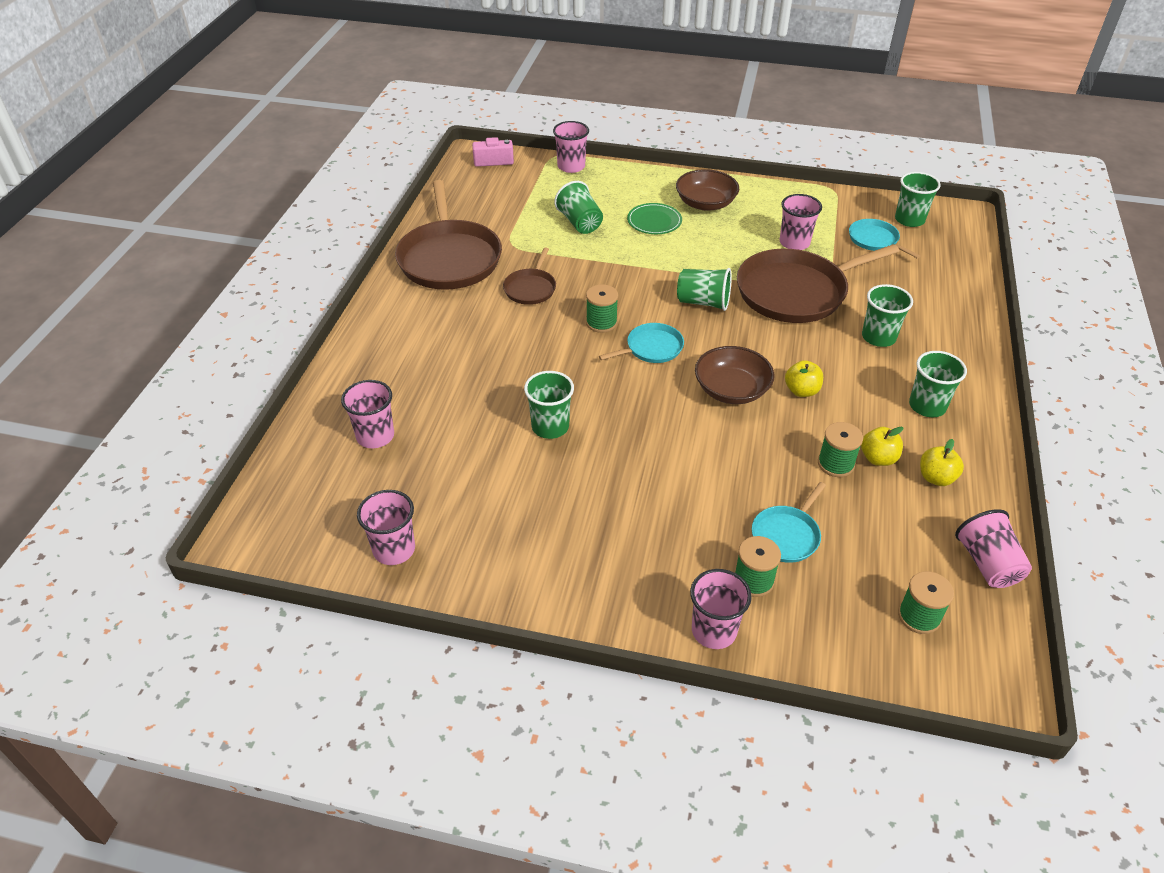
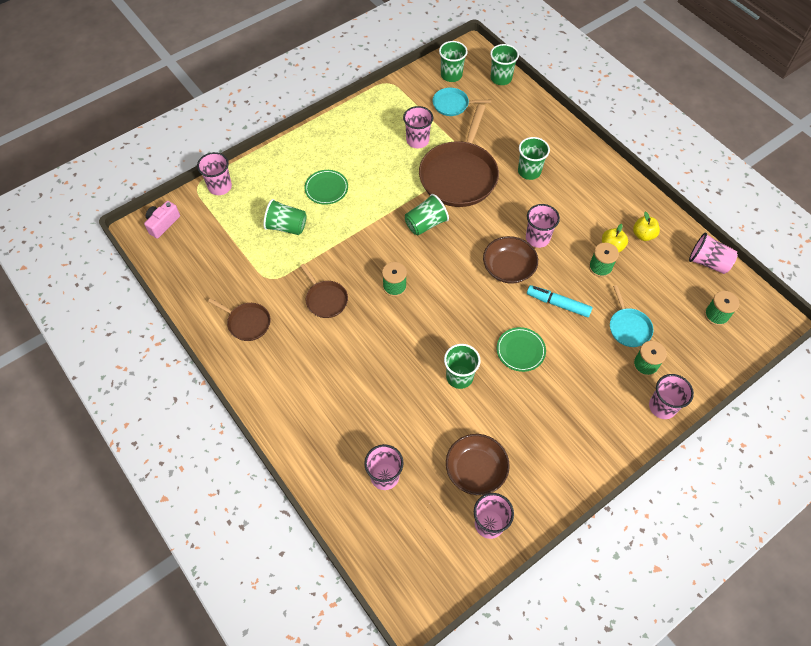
camera: 50 degrees left, 15 degrees up
brown pan [395,180,502,290] -> brown pan [208,298,270,341], size x0.49
turquoise pan [599,323,684,363] -> none
brown bowl [676,169,739,211] -> brown bowl moved to [446,434,510,495]
yellow apple [785,360,823,397] -> pink cup [526,204,560,248]
green cup [909,351,967,417] -> green cup moved to [490,44,519,85]
none -> green plate [497,327,546,372]
none -> turquoise marker [527,285,593,317]

